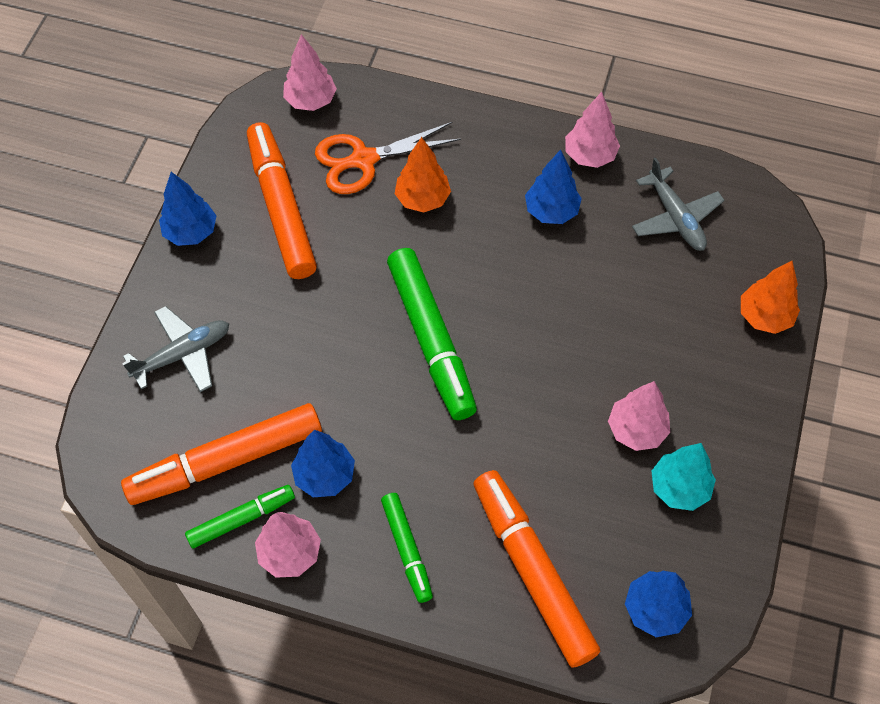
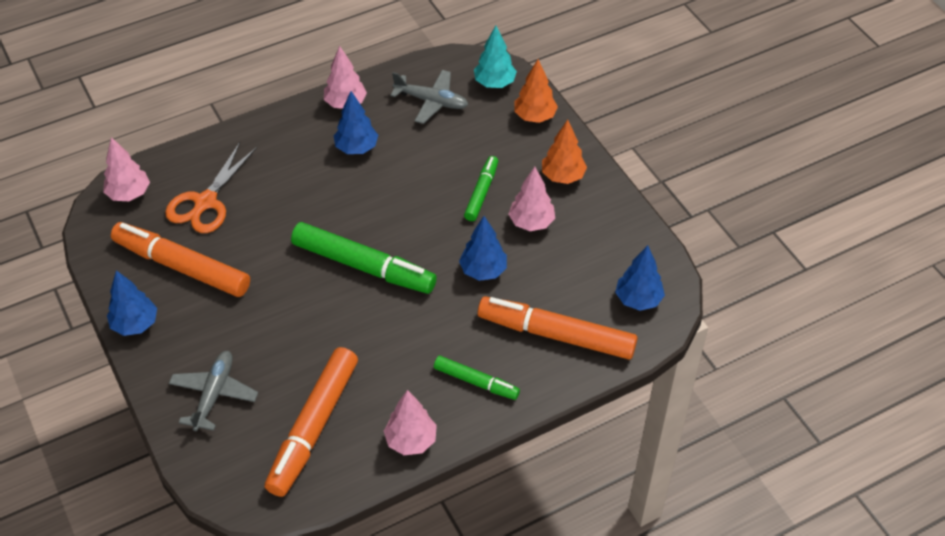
camera: 45 degrees left, 10 degrees down
green marker [185,485,295,549] -> green marker moved to [464,156,498,221]
blue tree [291,430,355,497] -> blue tree moved to [459,216,507,281]
orange tree [395,137,451,213] -> orange tree moved to [542,120,587,184]
turquoise tree [651,443,716,511] -> turquoise tree moved to [474,26,517,88]

